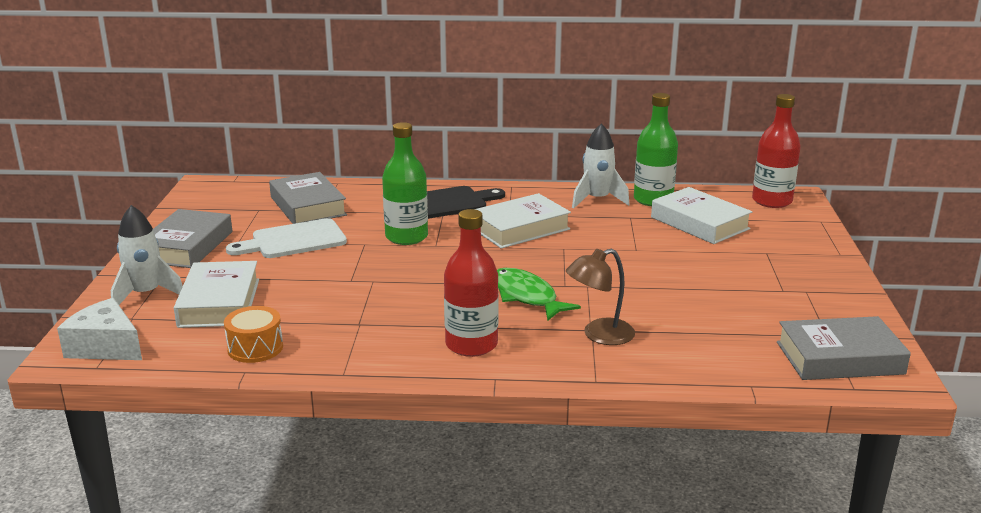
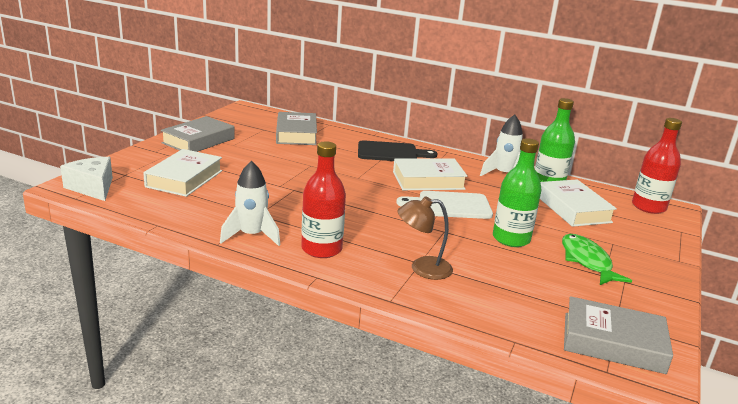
camera: 20 degrees right, 0 degrees up
white rocket [111,205,183,305] -> white rocket moved to [220,161,280,246]
orange drum [224,306,283,363] -> none
white cutting board [226,218,347,258] -> white cutting board moved to [396,191,493,219]
green bottle [382,122,428,245] -> green bottle moved to [493,138,542,247]
green fish [497,268,581,321] -> green fish moved to [562,234,632,285]

